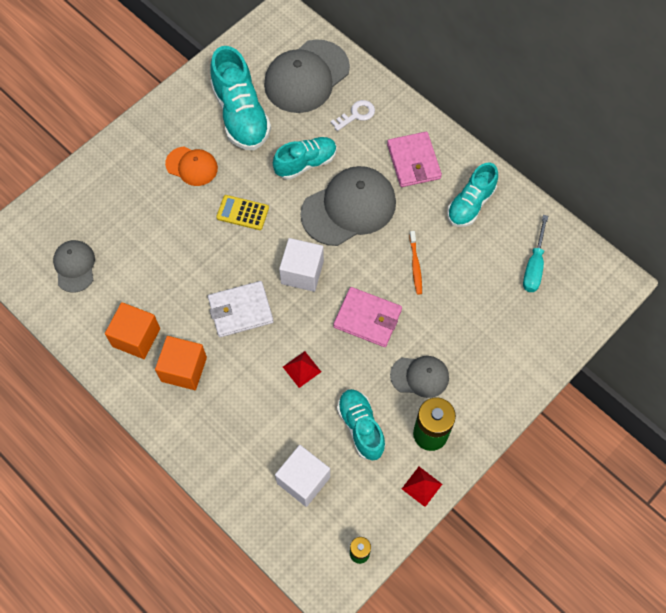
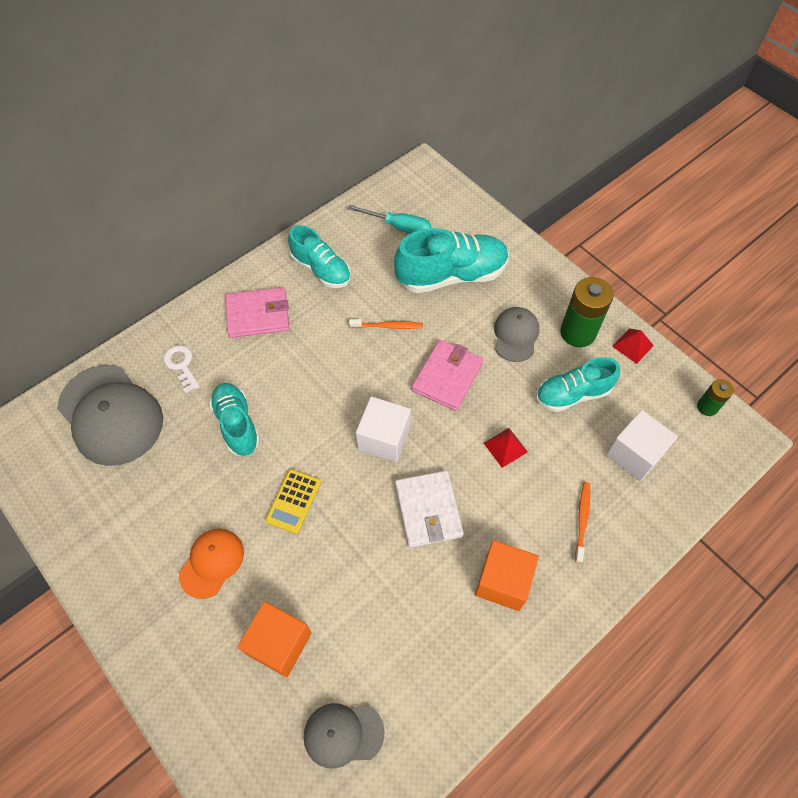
camera: 85 degrees left, 5 degrees down
orange cube [105,302,160,359] -> orange cube moved to [237,601,311,677]
turquoise shoe [210,46,271,150] -> turquoise shoe moved to [394,228,509,293]
grey cap [301,166,396,246] -> none
none -> orange toothbrush [575,482,590,563]

